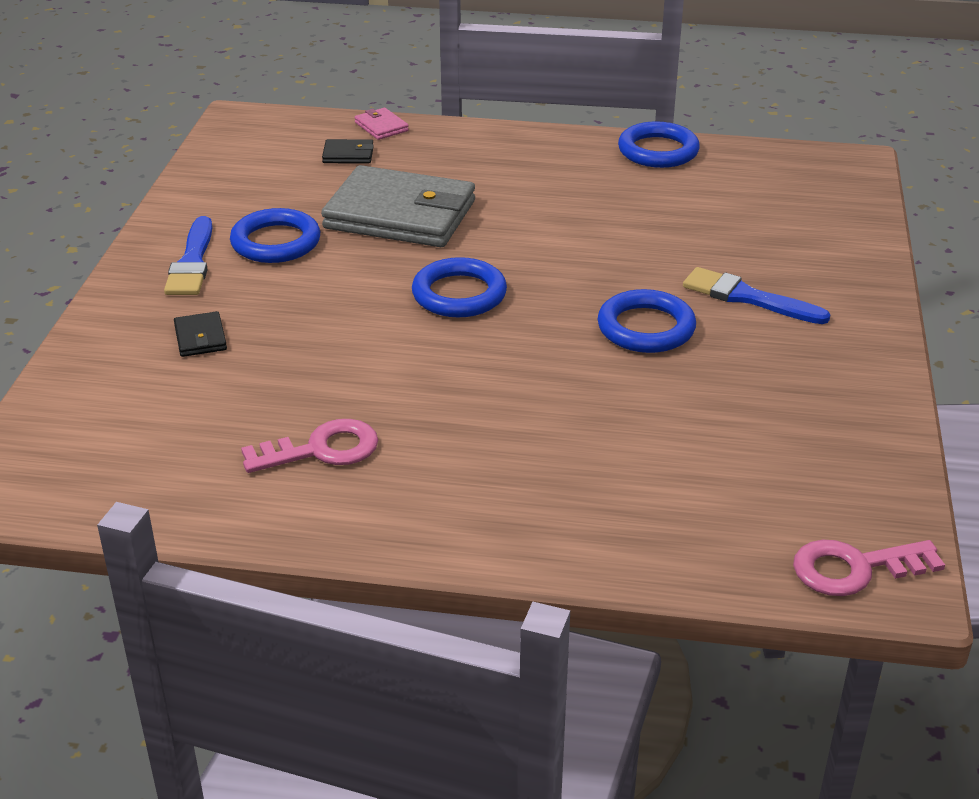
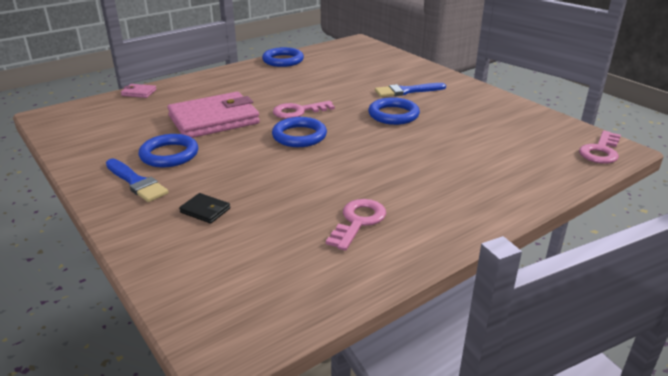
camera: 45 degrees left, 5 degrees down
grey wallet [321,165,475,247] -> pink wallet [167,92,260,138]
black wallet [322,139,374,164] -> none
none -> pink key [273,101,335,119]

